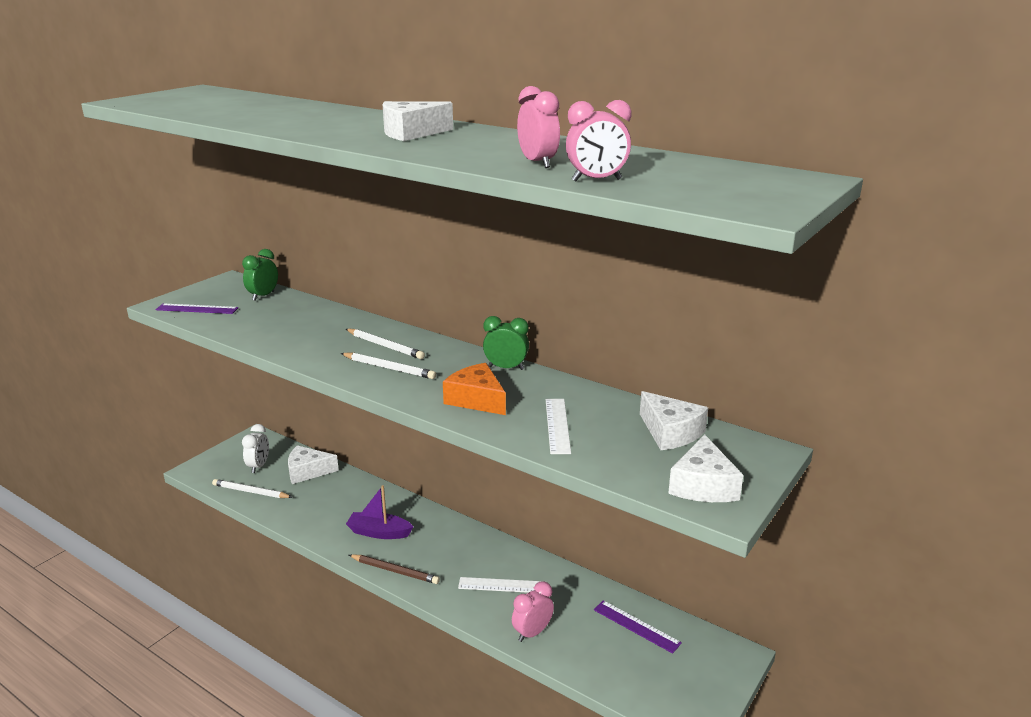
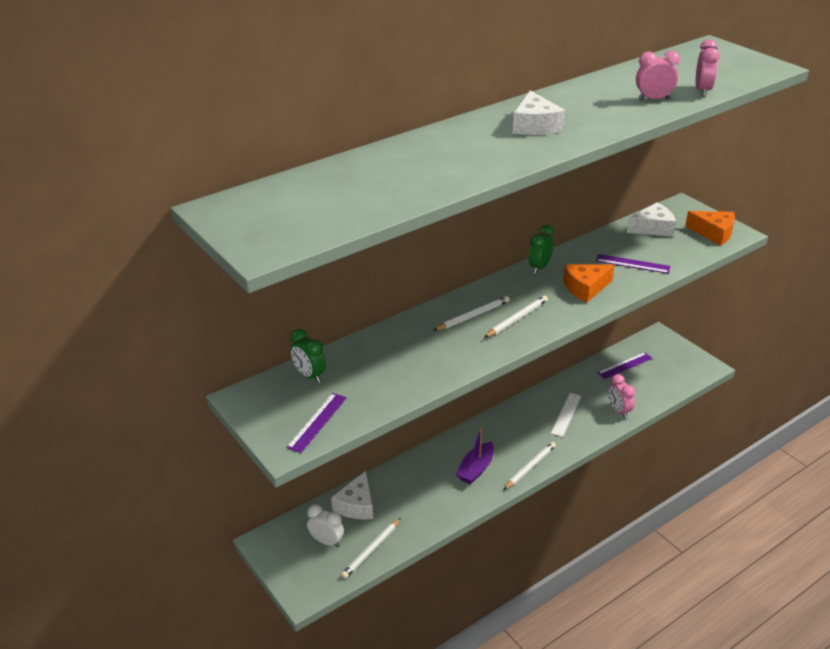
camera: 70 degrees left, 10 degrees up
brown pencil [349,554,440,584] -> white pencil [503,442,556,490]
white ruler [546,399,571,454] -> purple ruler [596,254,670,274]
white cheese [668,434,743,502] -> orange cheese [685,211,735,246]

